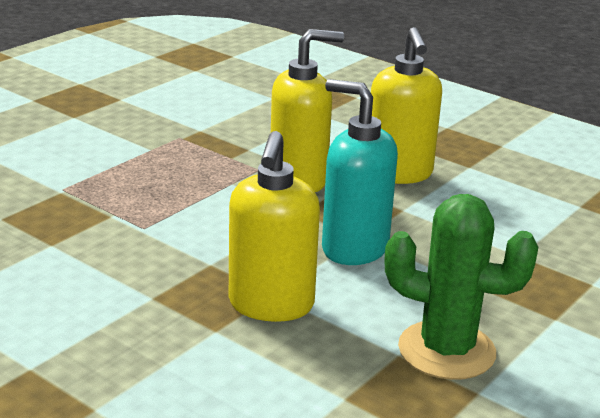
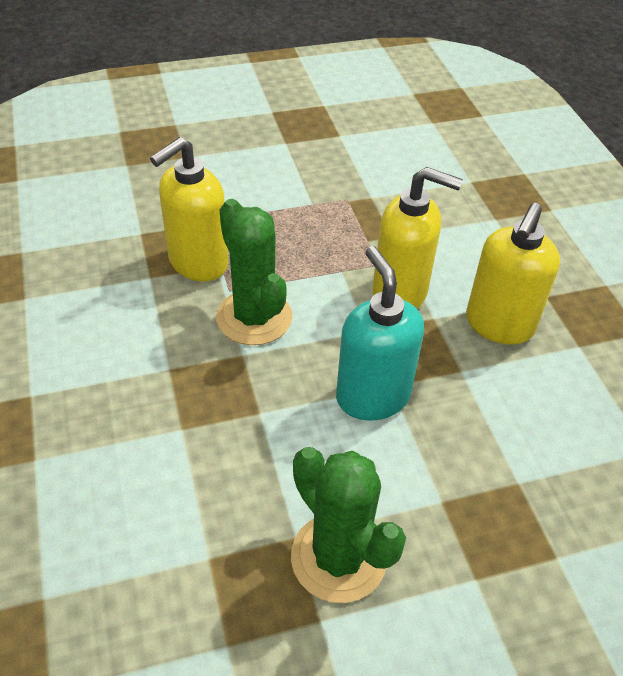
camera: 35 degrees right, 20 degrees up
yellow soap dispenser [229,131,320,322] -> yellow soap dispenser moved to [150,137,229,281]
none -> green cactus [216,199,293,345]

